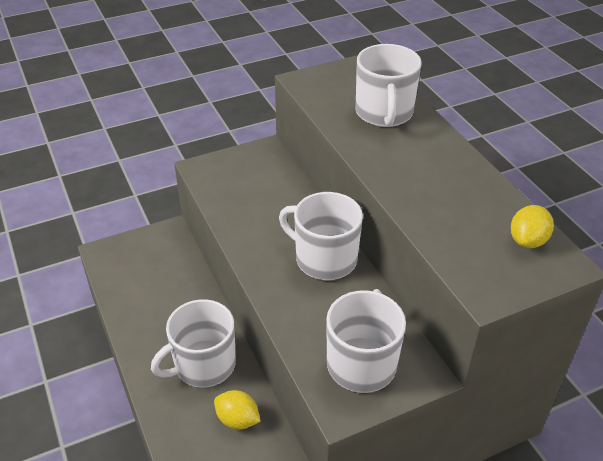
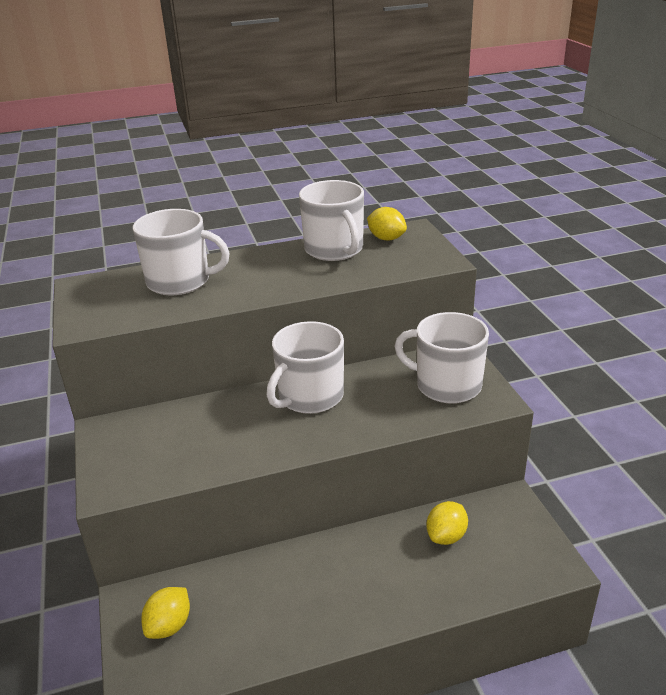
camera: 80 degrees left, 10 degrees down
white mug [151,299,236,387] -> white mug moved to [299,180,364,261]
none -> yellow lemon [141,587,190,639]

